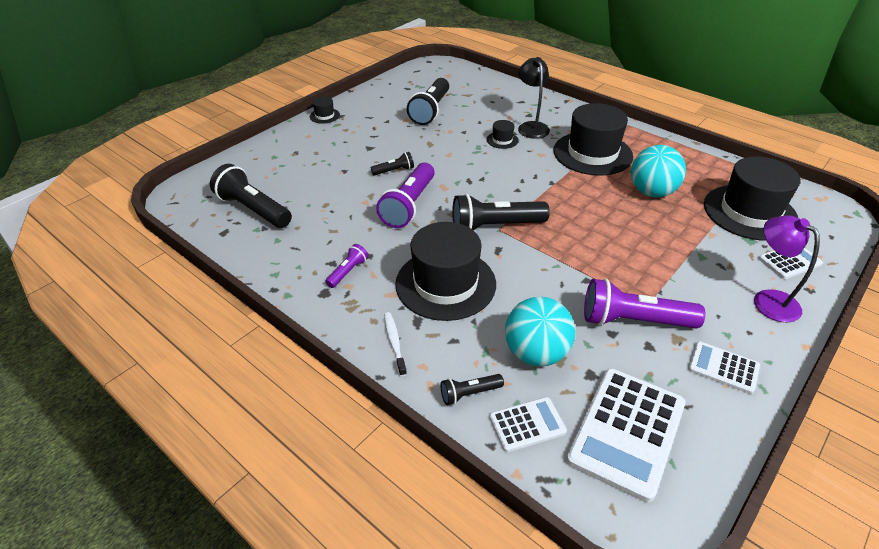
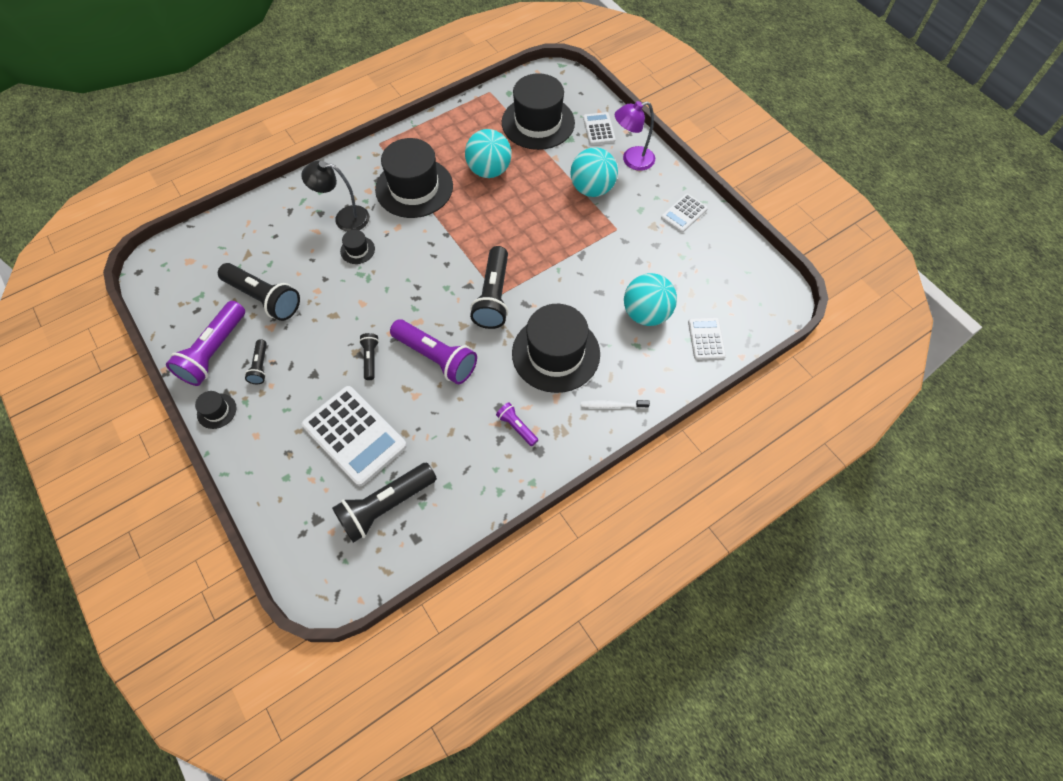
camera: 75 degrees left, 20 degrees up
black flashlight [440,374,504,405] -> black flashlight moved to [245,339,267,384]
white calculator [566,368,685,503] -> white calculator moved to [302,386,407,486]
purple flashlight [584,279,705,329] -> purple flashlight moved to [166,301,245,386]
none -> turquoise ball [570,147,618,197]

